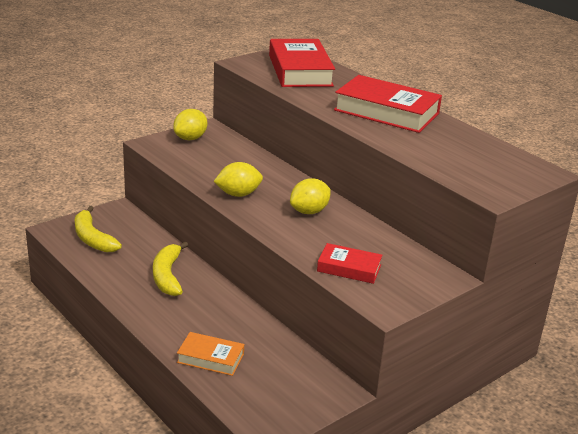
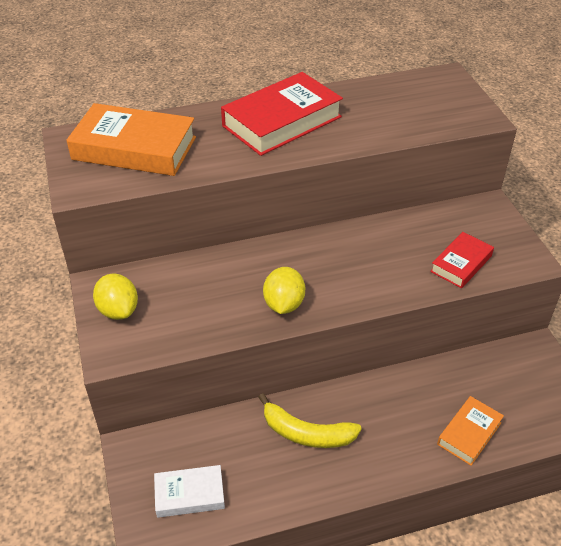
camera: 65 degrees left, 15 degrees up
yellow banana [75,206,122,252] -> white book [154,465,225,518]
red book [269,39,335,87] -> orange book [66,103,196,176]
yellow lemon [290,178,331,214] -> none

